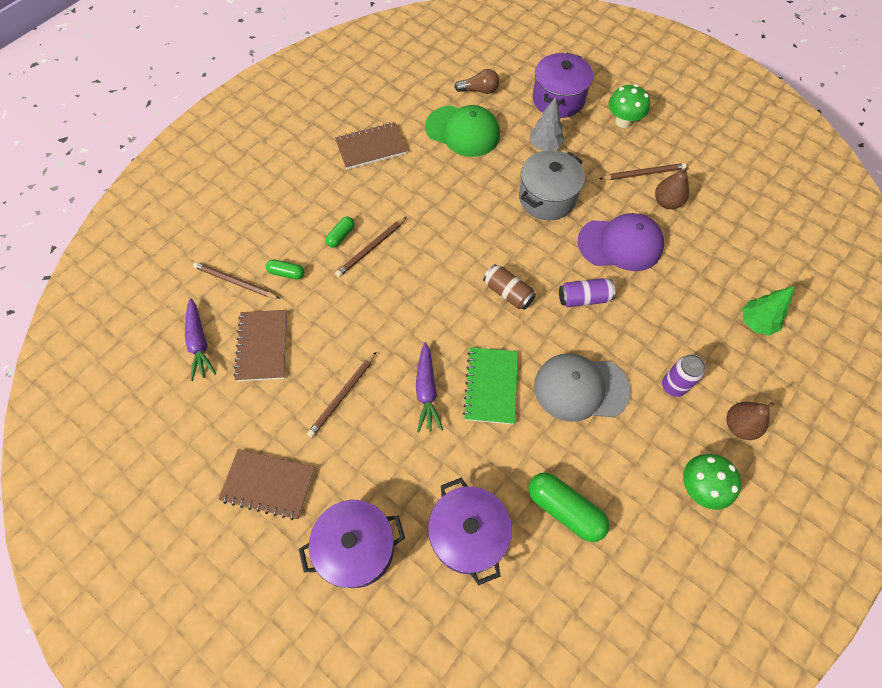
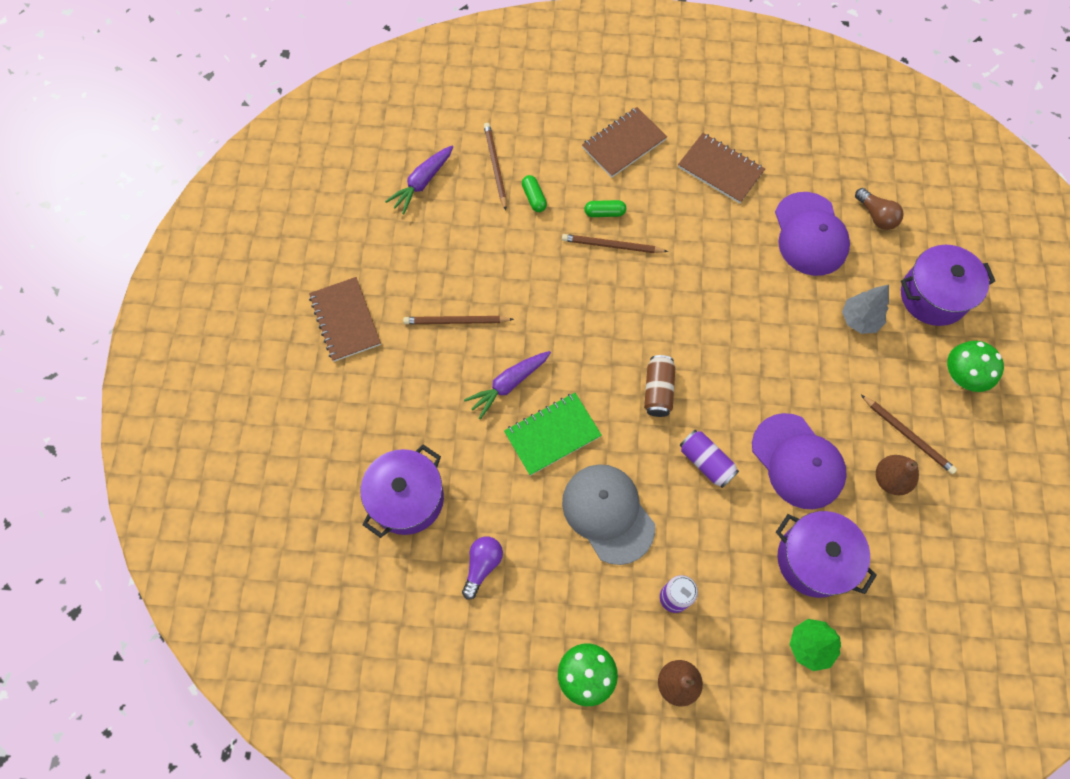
camera: 55 degrees right, 5 degrees up
brown notebook [234,310,288,381] -> brown notebook moved to [582,107,667,178]
purple pot [299,500,405,588] -> purple pot moved to [776,511,877,598]
green cap [425,105,500,157] -> purple cap [775,192,850,276]
grey pot [519,150,585,220] -> none
green capsule [528,472,609,542] -> purple light bulb [462,536,503,599]

